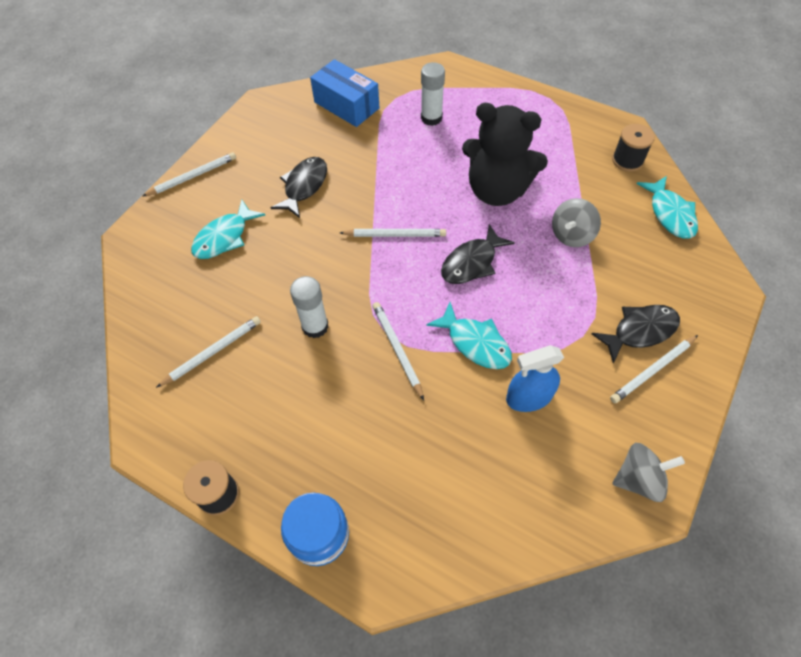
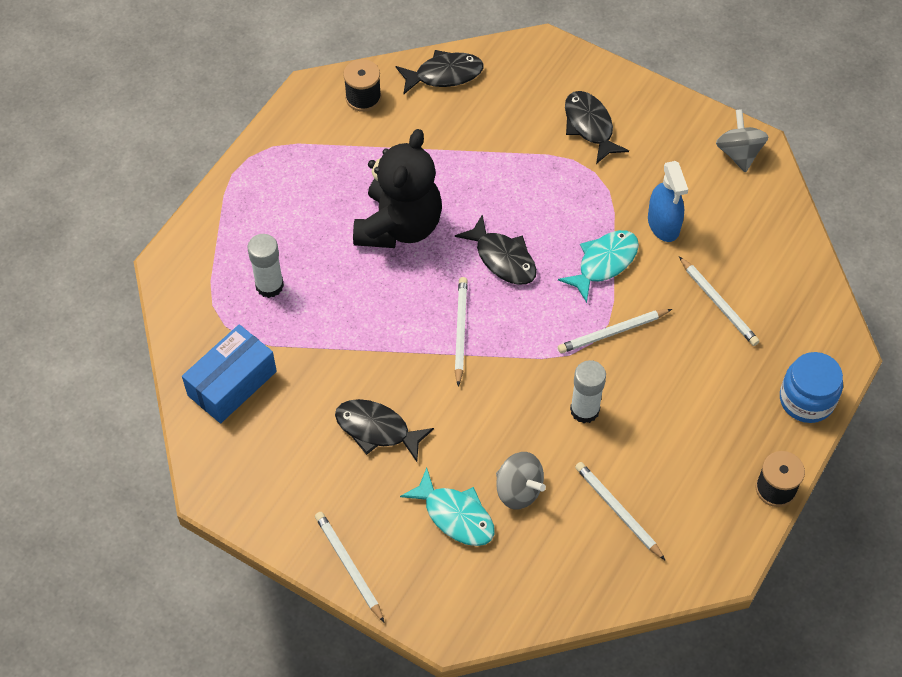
camera: 90 degrees left, 0 degrees up
grey spinning top [552,198,601,247] -> grey spinning top moved to [496,452,546,510]
white pencil [610,335,698,403] -> white pencil moved to [679,256,760,346]
turquoise fish [637,176,698,239] -> black fish [396,50,484,95]

